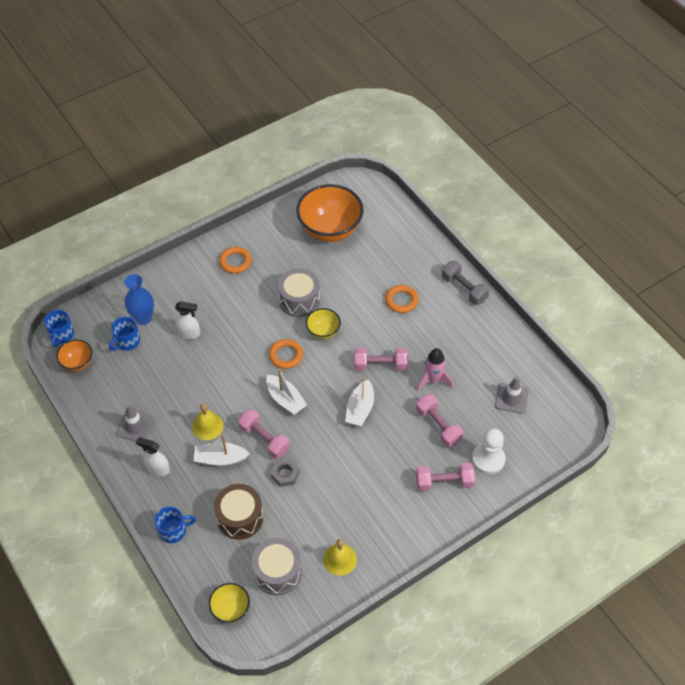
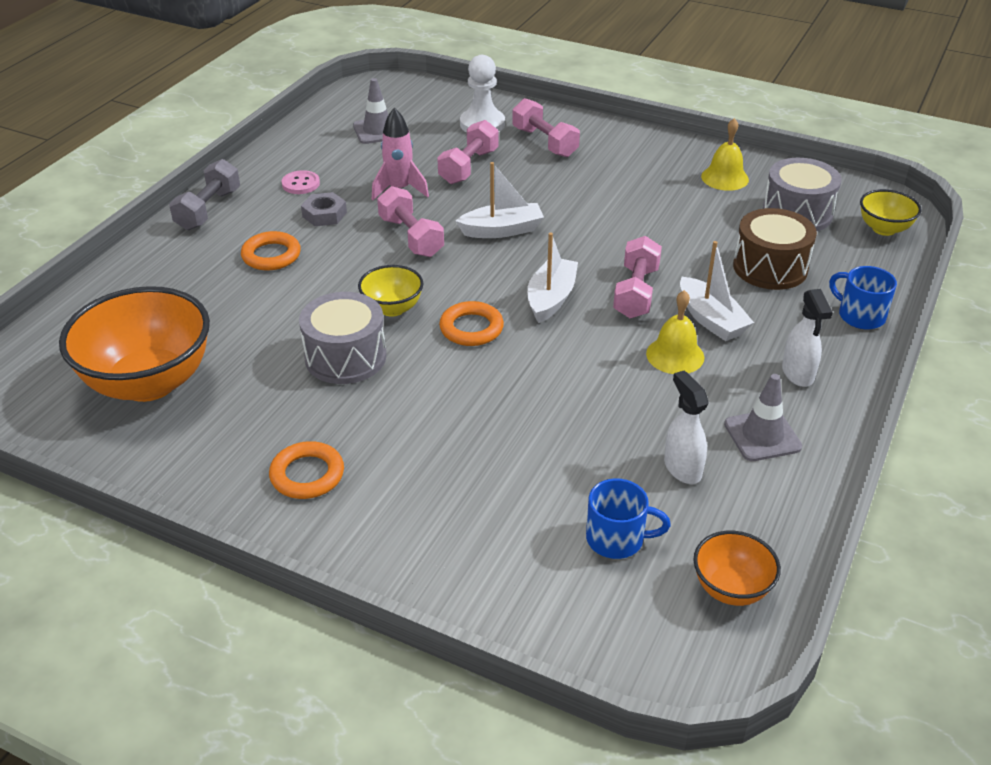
camera: 120 degrees left, 15 degrees down
blue mug [44,310,74,347] -> none
blue vase [124,274,154,325] -> none
white spray bottle [175,301,200,339] -> white spray bottle moved to [664,370,709,484]
grey nut [270,458,300,487] -> grey nut moved to [301,192,347,226]
none -> pink button [281,170,320,194]

